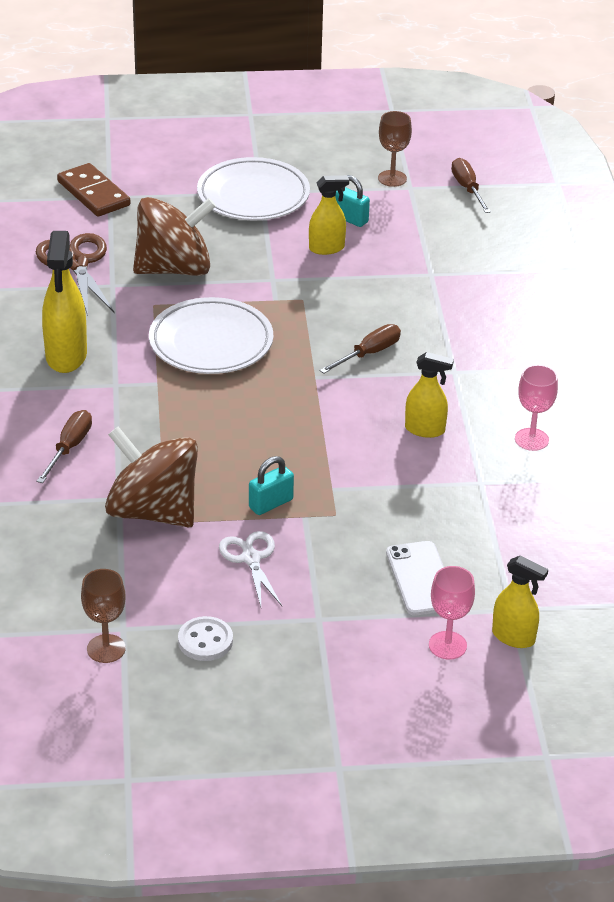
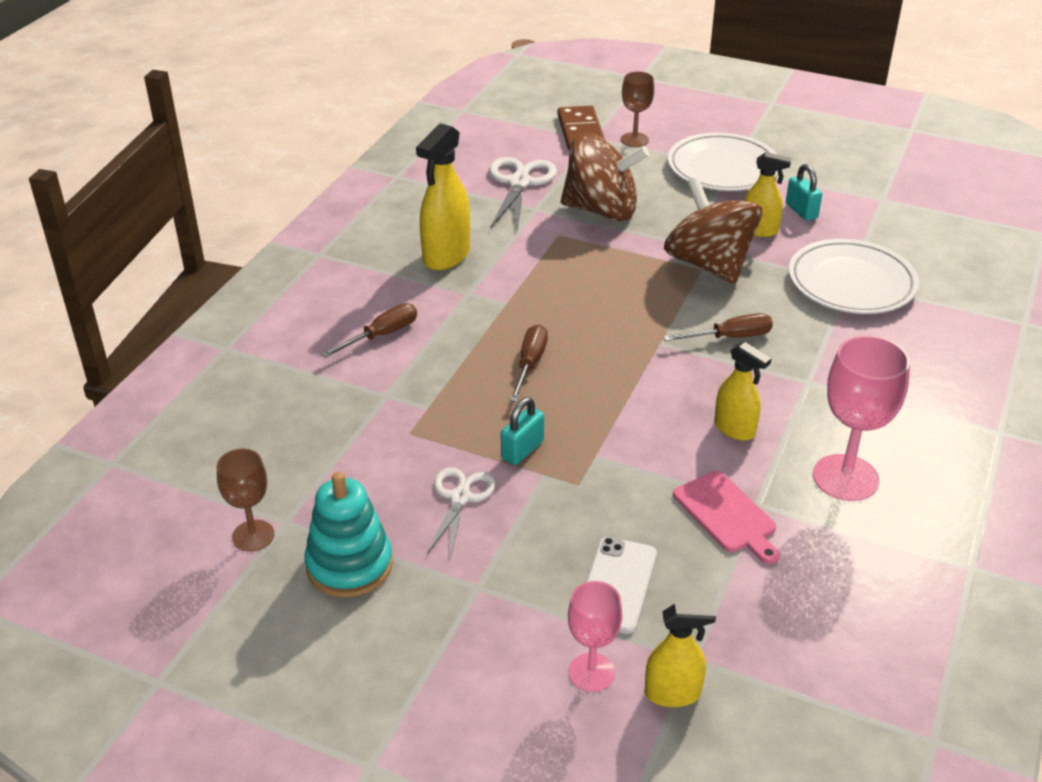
camera: 30 degrees right, 0 degrees up
brown scissors [36,233,115,316] -> white scissors [489,157,557,232]
brown spinning top [105,427,198,527] -> brown spinning top moved to [664,177,762,284]
white plate [149,297,273,374] -> white plate moved to [789,239,919,314]
white button [178,616,233,661] -> turquoise stacking toy [305,472,393,598]
turquoise padlock [249,456,294,515] -> turquoise padlock turned 45 degrees counterclockwise [501,397,544,465]
brown goblet [378,111,412,187] -> brown goblet moved to [621,71,654,147]
brown screwdriver [451,158,491,213] -> brown screwdriver moved to [510,324,548,402]
yellow spray bottle [492,556,548,648] -> yellow spray bottle turned 60 degrees counterclockwise [645,604,716,707]
pink goblet [515,365,558,451] -> pink goblet [813,335,910,501], size x1.63
none -> pink cutting board [673,471,780,564]

